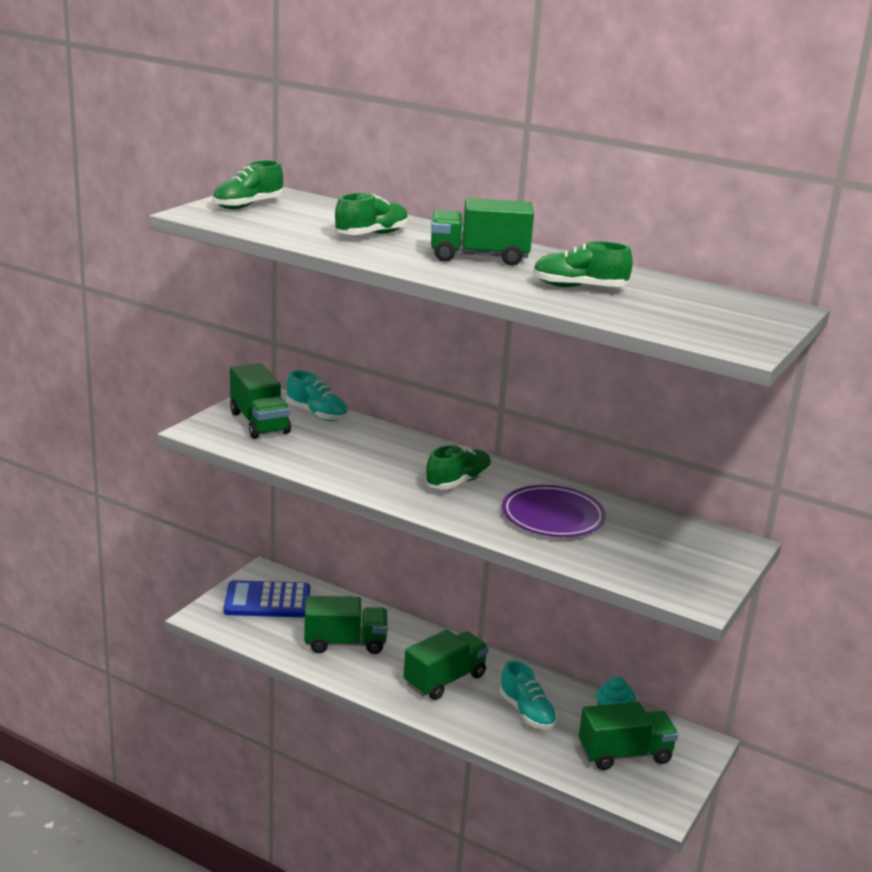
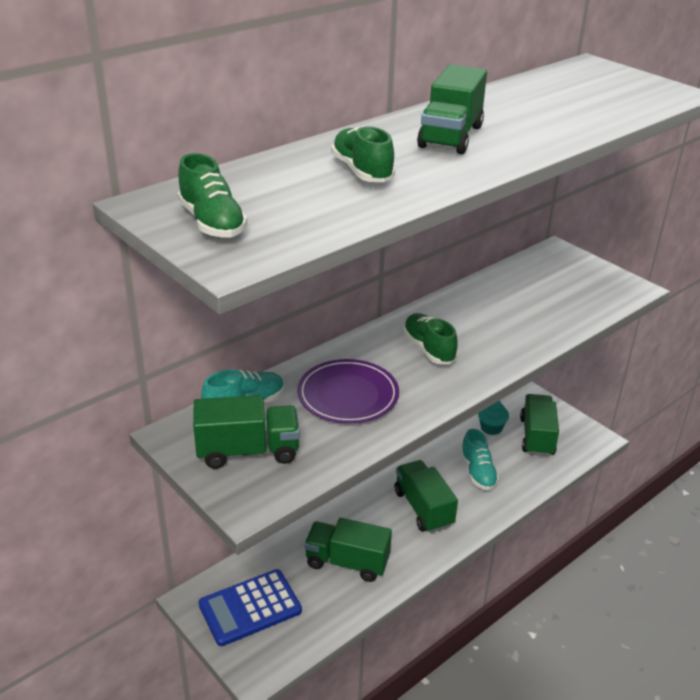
camera: 70 degrees left, 10 degrees up
blue calculator [224,580,310,617] -> blue calculator turned 45 degrees clockwise [199,569,302,646]
green truck [304,596,388,654] -> green truck turned 90 degrees counterclockwise [304,518,392,582]
turquoise shoe [500,661,557,729] -> turquoise shoe turned 90 degrees clockwise [460,429,499,491]
purple plate [502,485,606,537] -> purple plate moved to [297,359,399,423]
green shoe [533,241,633,287] -> none

